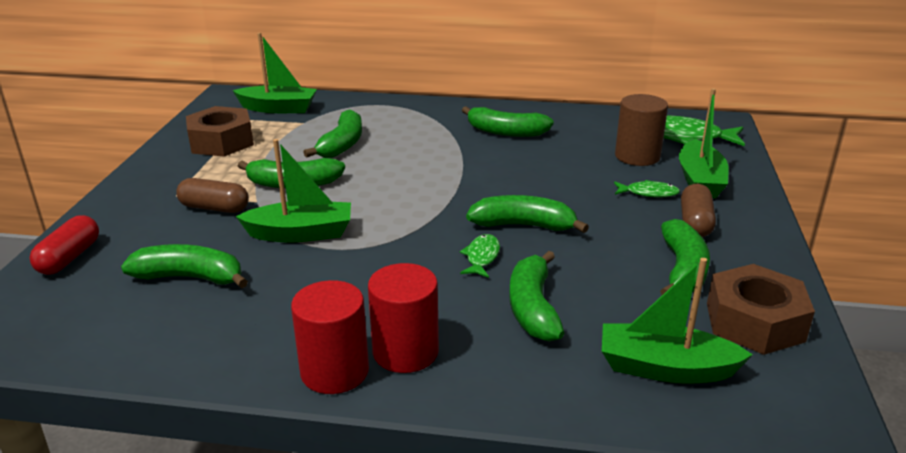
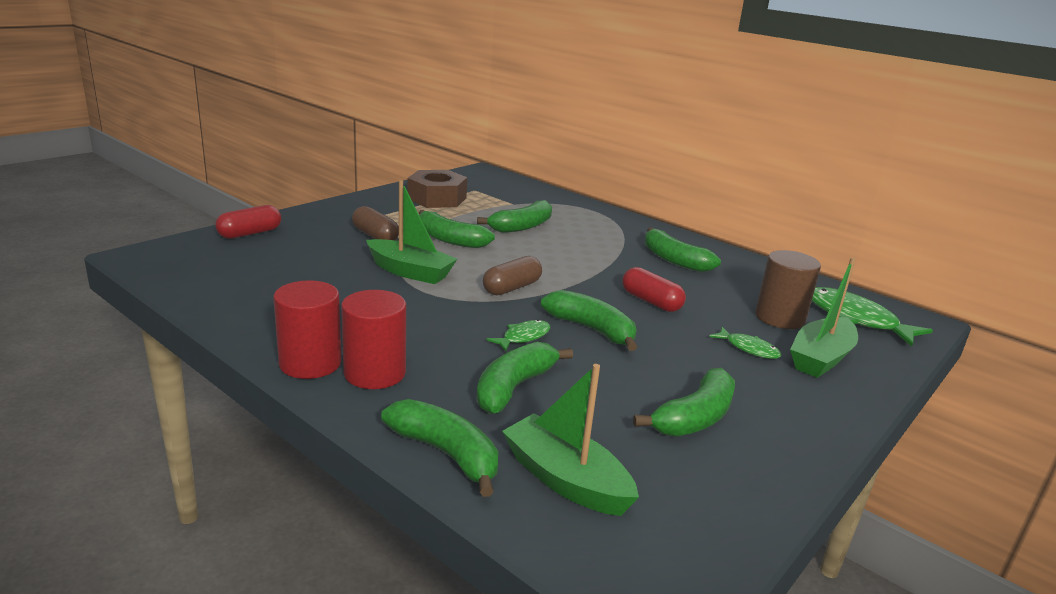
camera: 30 degrees right, 5 degrees down
green banana [121,244,248,289] -> green banana moved to [381,399,498,497]
green boat [232,33,317,113] -> none
brown capsule [681,184,716,237] -> brown capsule moved to [483,256,542,295]
brown nut [707,264,815,355] -> none
none -> red capsule [622,267,686,312]

